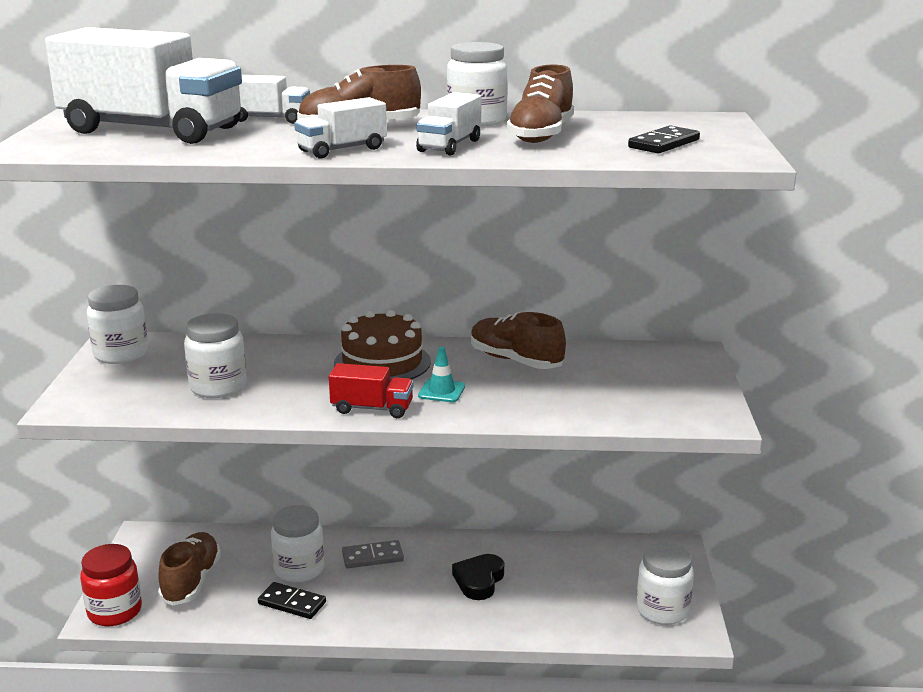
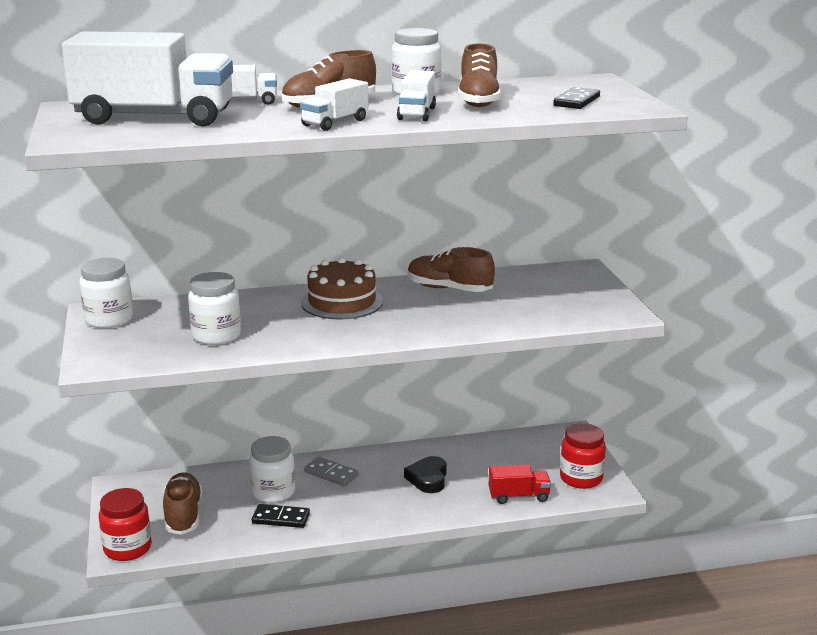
camera: 15 degrees left, 0 degrees up
red truck [329,363,413,418] -> red truck moved to [489,464,551,504]
grey domino [342,540,404,568] -> grey domino turned 60 degrees clockwise [304,457,359,486]
turquoise traffic cone [418,347,465,402] -> none
white jar [636,542,694,625] -> red jar [560,423,606,489]

